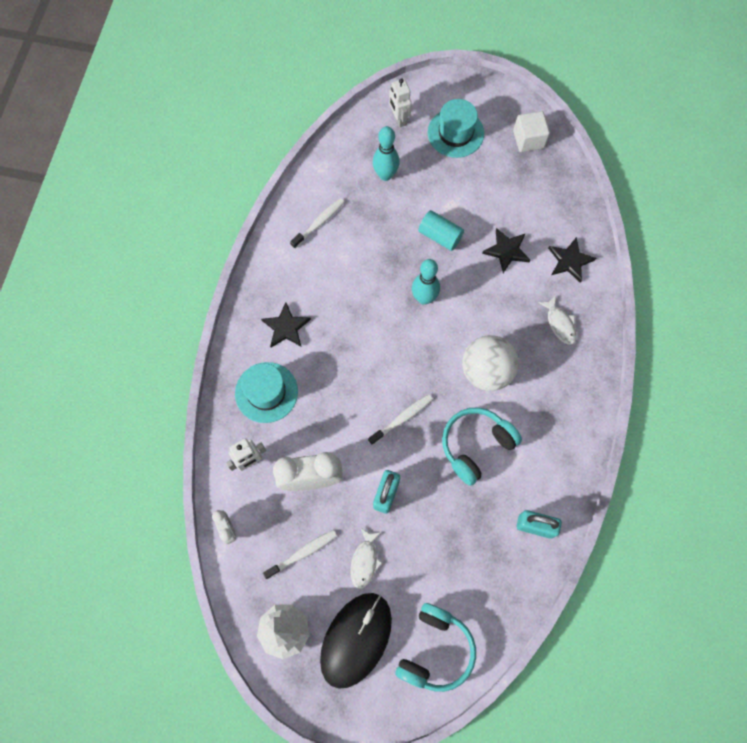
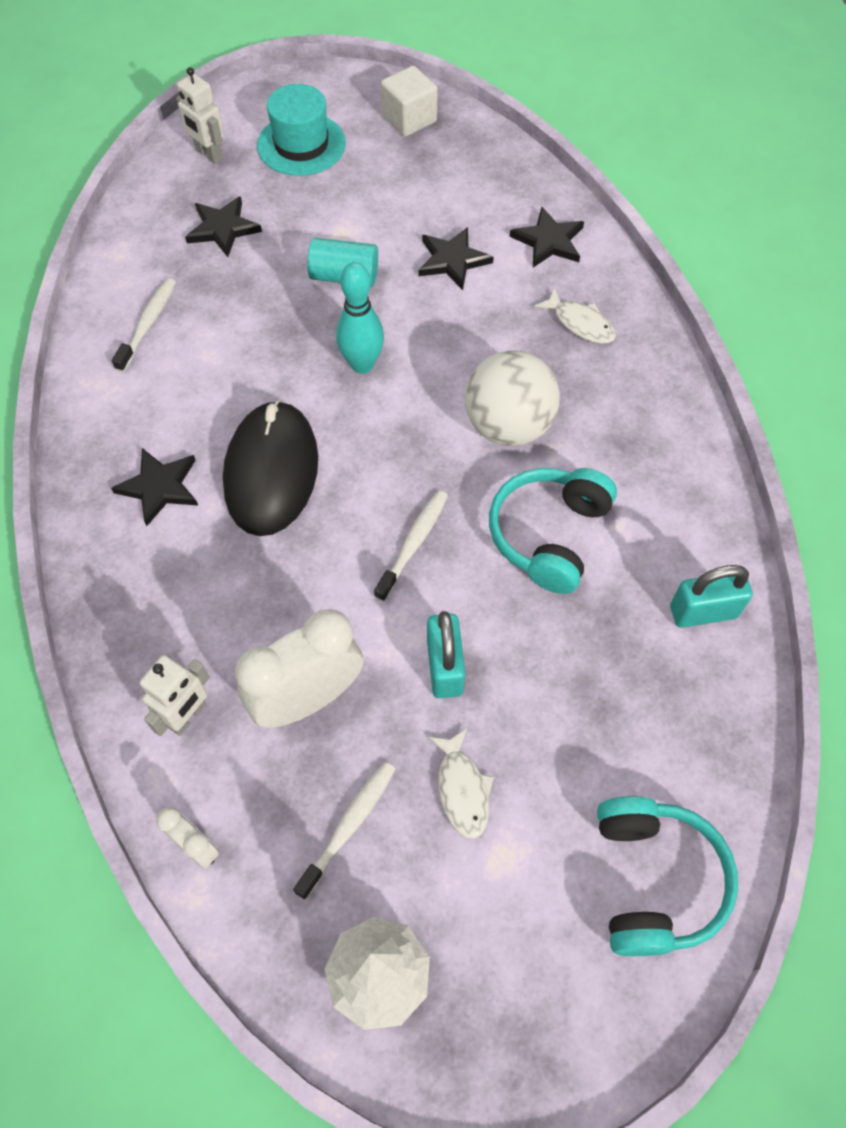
camera: 25 degrees left, 10 degrees down
turquoise hat [235,362,298,423] -> none
black mouse [320,593,392,689] -> black mouse moved to [223,400,318,536]
turquoise bowling pin [373,126,400,181] -> black star [185,196,262,257]

